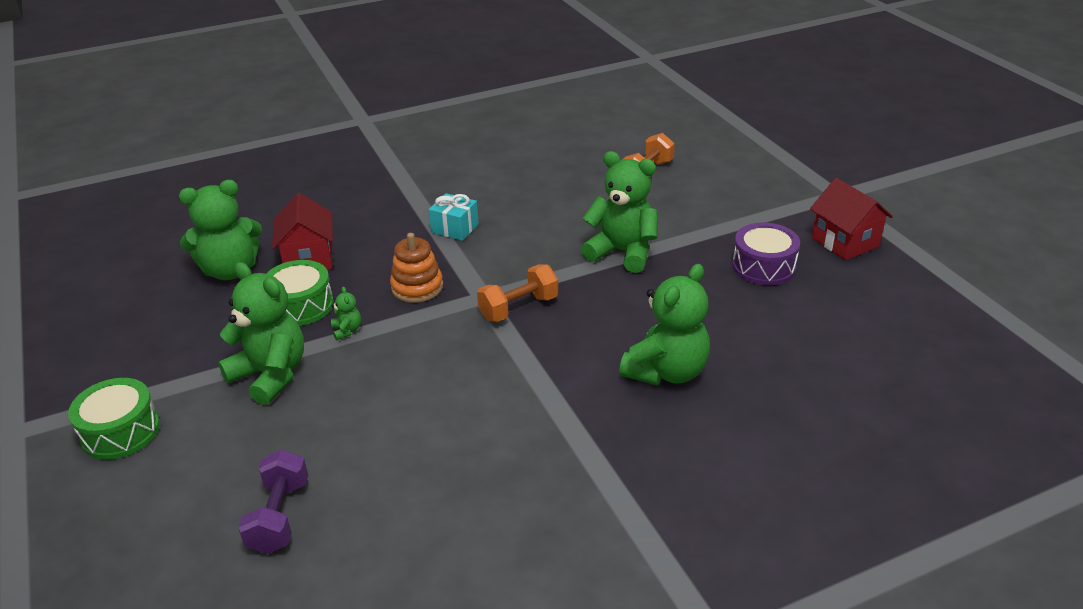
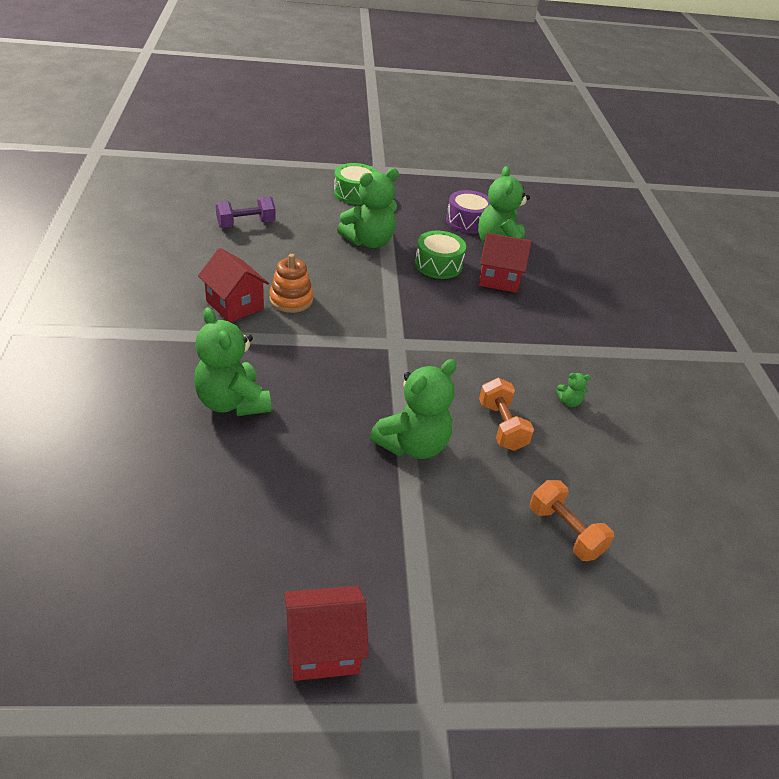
camera: 105 degrees right, 5 degrees up
purple dumbbell [238,449,308,554] -> purple dumbbell turned 45 degrees counterclockwise [216,197,276,228]
green teddy bear [331,286,361,340] -> green teddy bear moved to [556,373,591,407]
orange stacking toy [390,233,443,303] -> orange stacking toy moved to [269,254,313,313]
turquoise gift [429,193,479,241] -> none
orange dumbbell [477,265,558,322] -> orange dumbbell moved to [479,378,534,451]
purple drum [732,223,800,285] -> purple drum moved to [446,190,490,234]
none -> red house [198,248,269,322]

